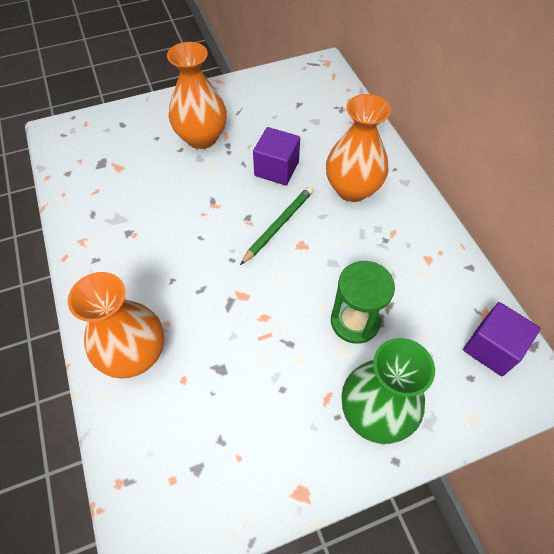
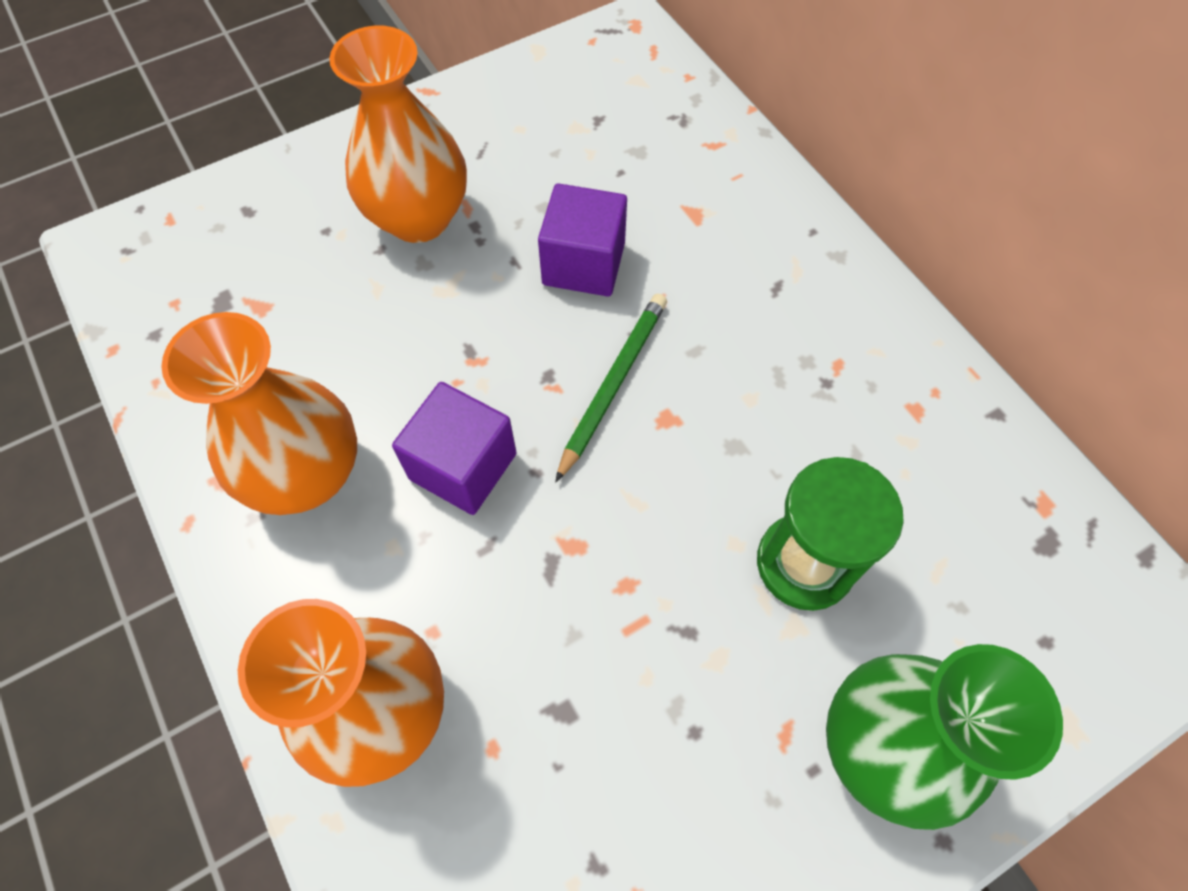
camera: 10 degrees left, 5 degrees up
orange vase [326,94,391,202] -> orange vase moved to [161,312,357,515]
purple cube [463,302,541,377] -> purple cube moved to [392,382,517,515]

